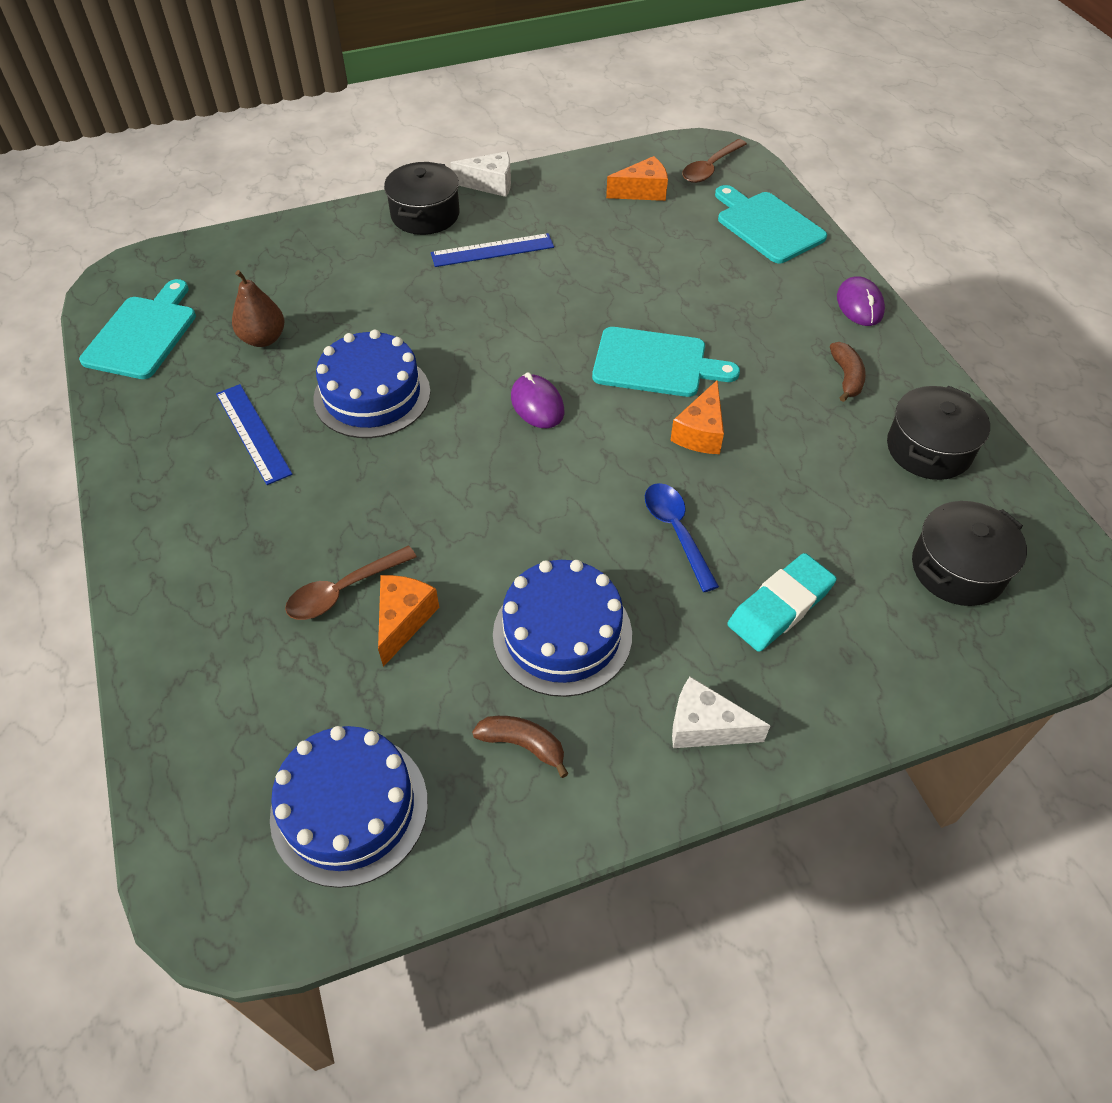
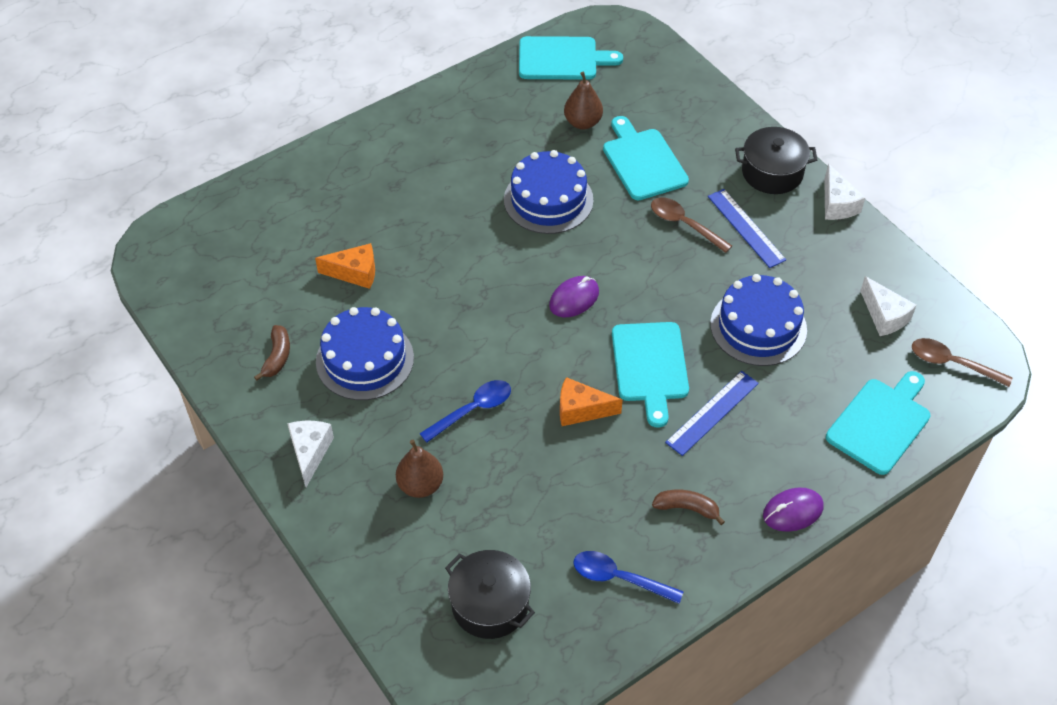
camera: 75 degrees right, 0 degrees up
blue ruler [216,384,293,485] -> blue ruler moved to [665,371,759,456]
blue cake [270,726,428,888] -> blue cake moved to [710,274,807,366]
brown spoon [285,546,417,620] -> brown spoon moved to [651,197,732,253]
orange cheese [606,156,668,201] -> white cheese [860,276,916,336]
turquoise eraser [728,553,837,652] -> brown pear [396,440,443,498]
brown banana [830,342,866,402] -> brown banana turned 150 degrees counterclockwise [652,490,725,525]
black pot [887,386,990,480] -> blue spoon [573,551,684,604]
none -> turquoise cutting board [603,116,689,200]

